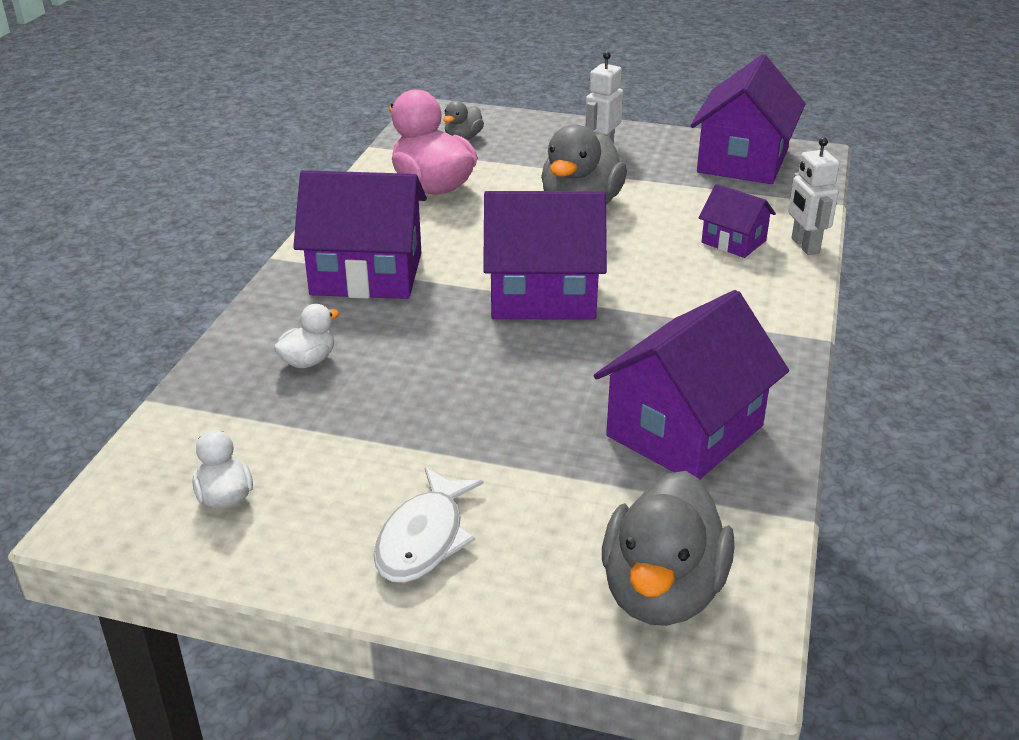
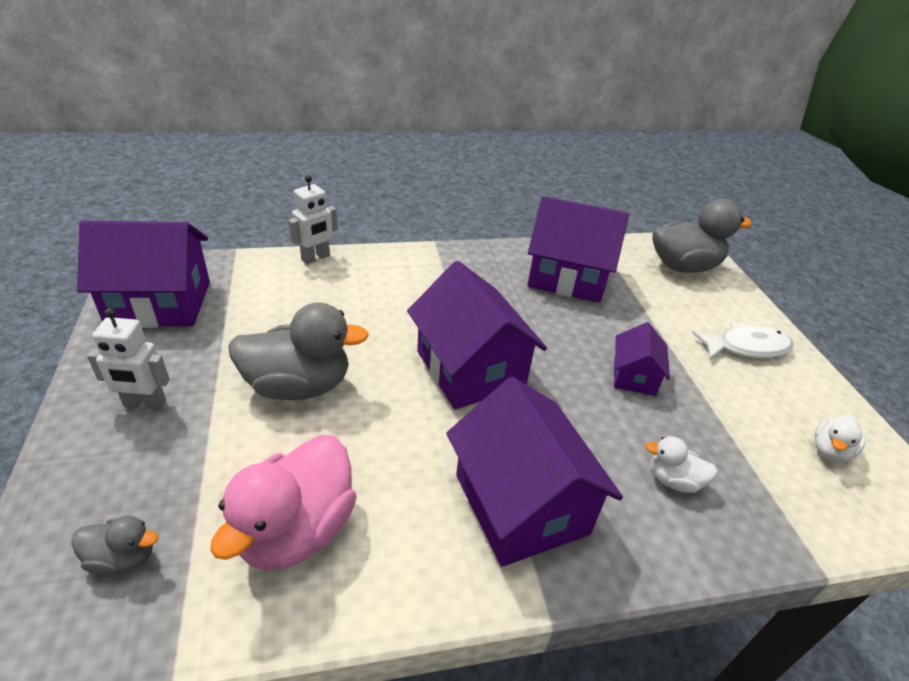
camera: 120 degrees left, 5 degrees up
purple house [699,184,776,258] -> purple house moved to [614,322,670,396]

